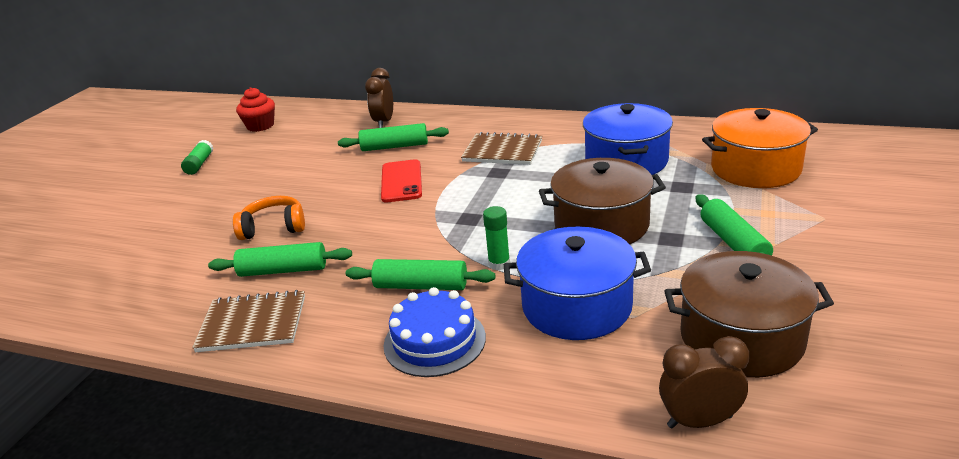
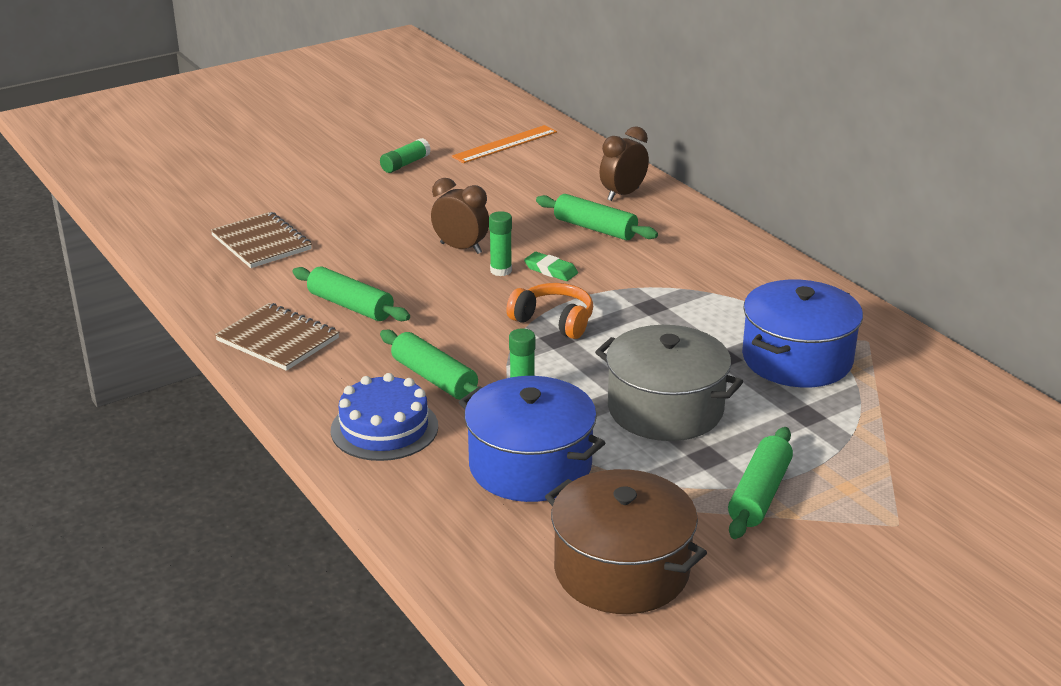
camera: 35 degrees right, 0 degrees up
orange headphones [233,196,305,240] -> orange headphones moved to [506,283,593,339]
red cupcake [236,87,275,132] -> orange ruler [452,125,557,163]
red phone [381,159,422,203] -> green eraser [524,252,578,281]
brown notebook [461,132,542,165] -> brown notebook moved to [211,212,312,268]
brown pot [539,158,666,244] -> grey pot [595,325,743,441]
brown clock [659,336,749,428] -> brown clock moved to [431,178,489,254]
orange pot [702,108,818,188] -> none
none -> green glue stick [489,211,512,276]

